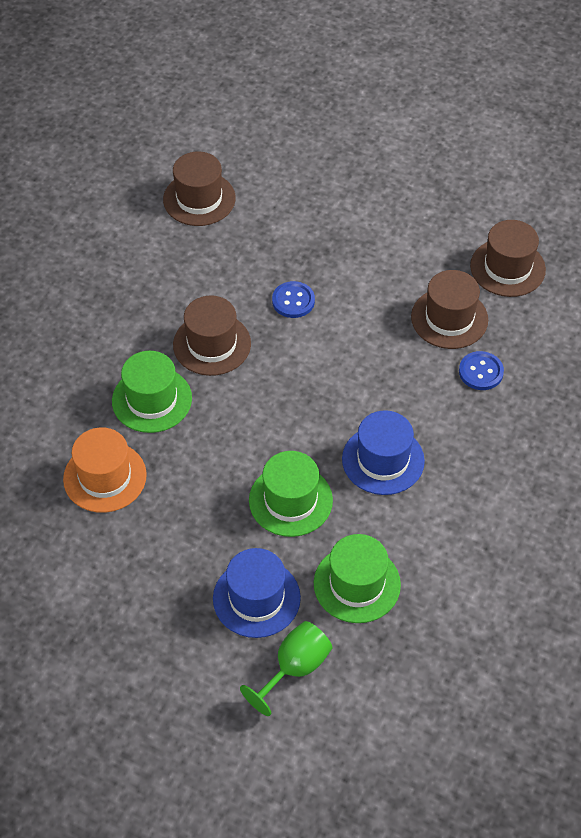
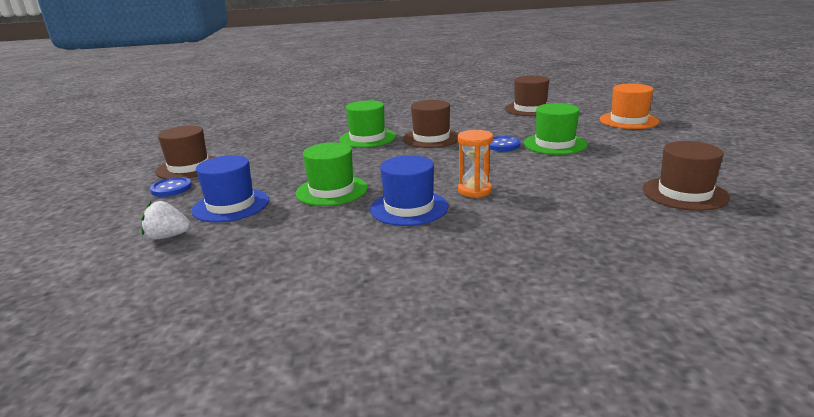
camera: 60 degrees right, 30 degrees down
orange hat [63,427,147,513] -> orange hat moved to [599,84,659,129]
green goblet [240,621,332,716] -> white strawberry [141,201,191,239]
green hat [314,534,401,623] -> green hat moved to [524,103,587,155]
brown hat [411,270,488,349] -> brown hat moved to [155,126,215,179]
blue button [459,351,504,390] -> blue button moved to [150,177,192,197]
none -> orange hourglass [458,130,493,198]

